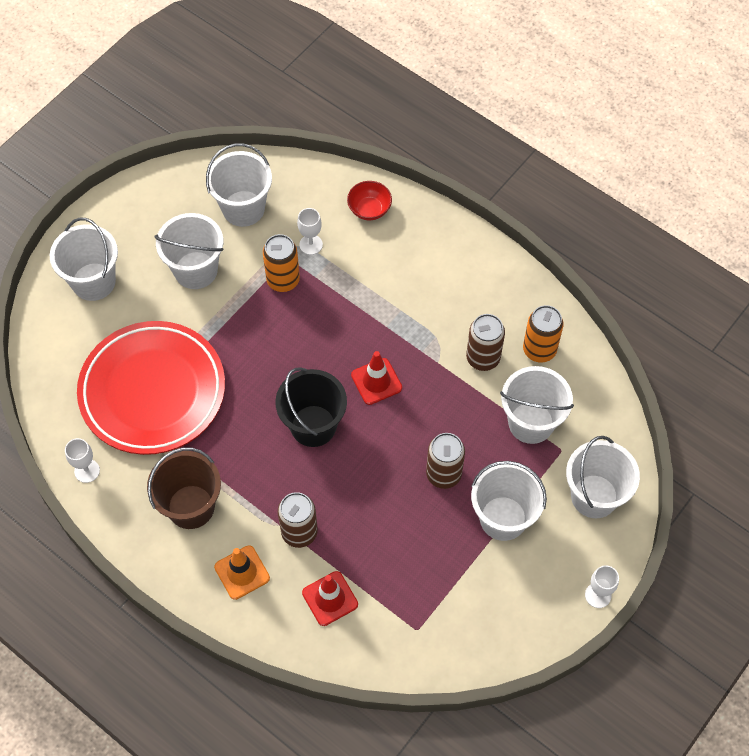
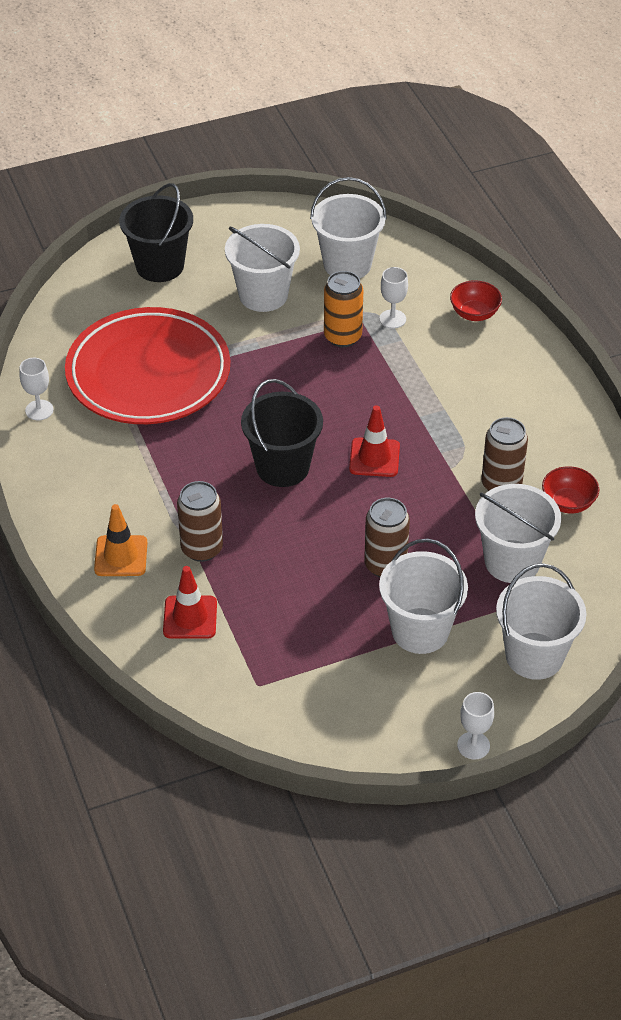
camera: 30 degrees right, 15 degrees down
white bucket [50,218,118,301] -> black bucket [119,183,193,282]
brown bucket [147,448,221,529] -> none
orange can [523,305,564,363] -> red bowl [542,466,599,514]

